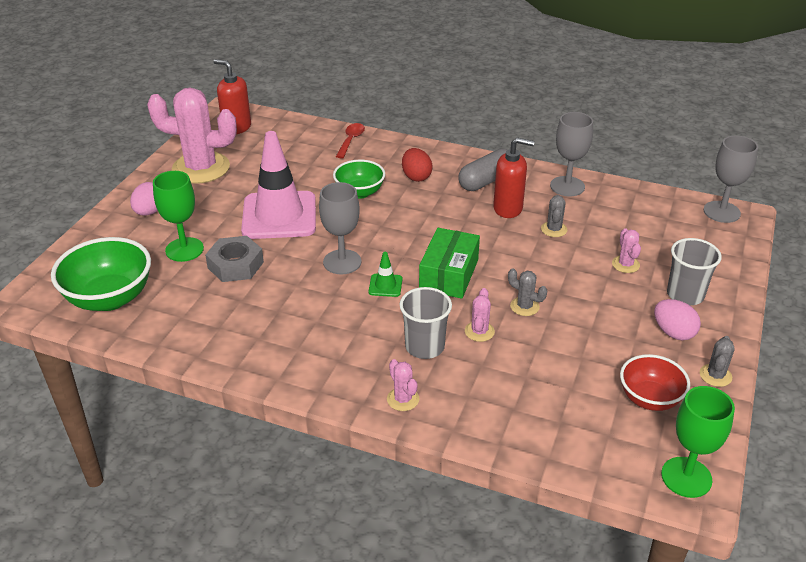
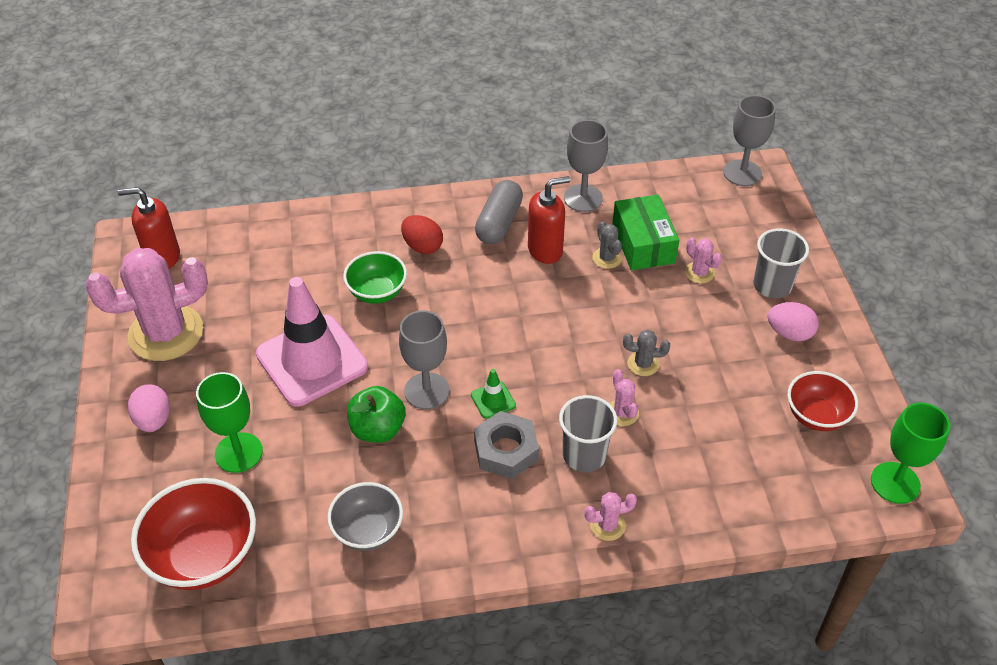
camera: 30 degrees left, 10 degrees up
green bowl [51,237,151,311] -> red bowl [131,478,256,590]
grey nut [205,236,264,282] -> grey nut moved to [474,411,539,479]
red spoon [336,123,365,158] -> none
pink cactus [387,359,419,411] -> pink cactus turned 45 degrees counterclockwise [584,492,637,541]
green box [419,228,480,299] -> green box moved to [612,195,679,270]
grey cactus [700,336,735,387] -> none
none -> grey bowl [327,482,403,551]
none -> green apple [347,386,406,443]

